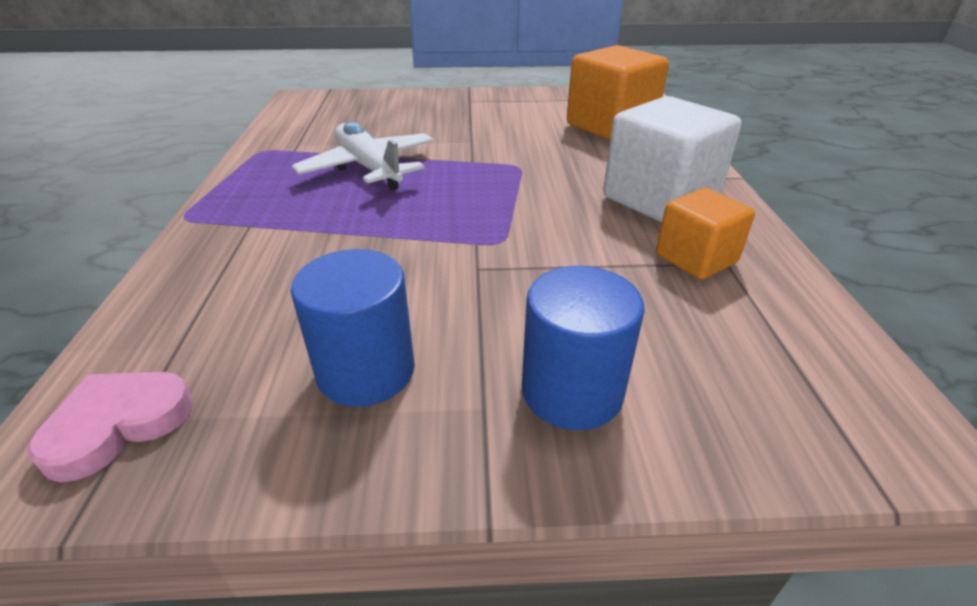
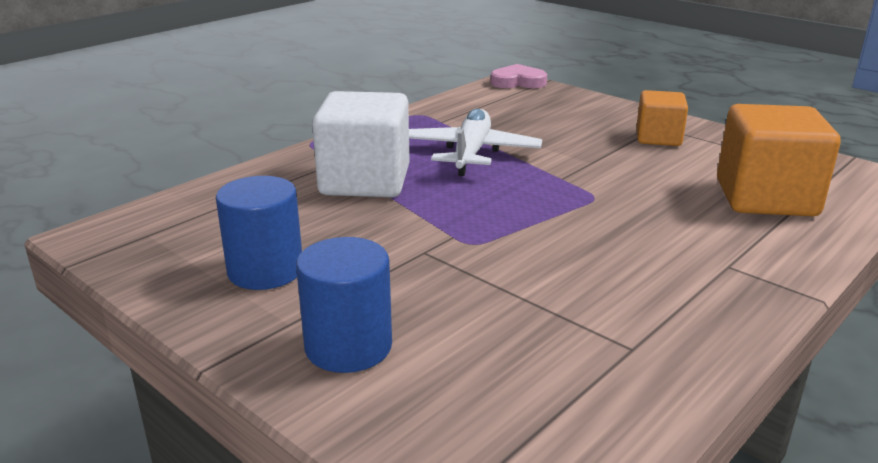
camera: 45 degrees right, 10 degrees down
pink heart [28,372,193,482] -> pink heart moved to [490,64,547,88]
white cube [603,96,741,223] -> white cube moved to [312,91,410,197]
orange cube [656,188,755,280] -> orange cube moved to [636,90,688,146]

